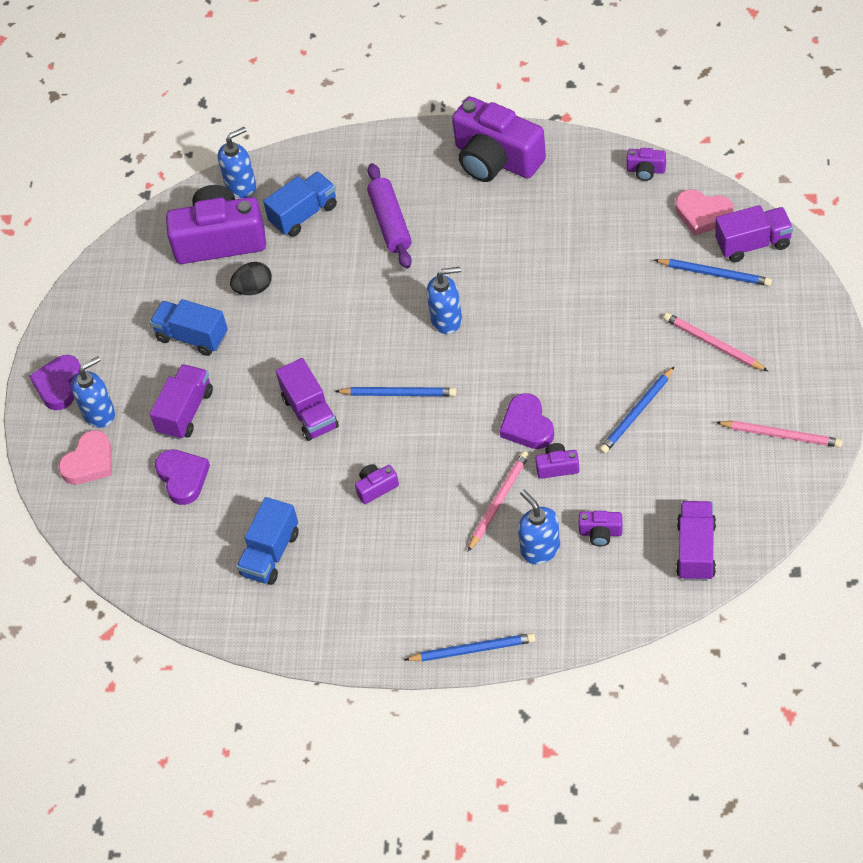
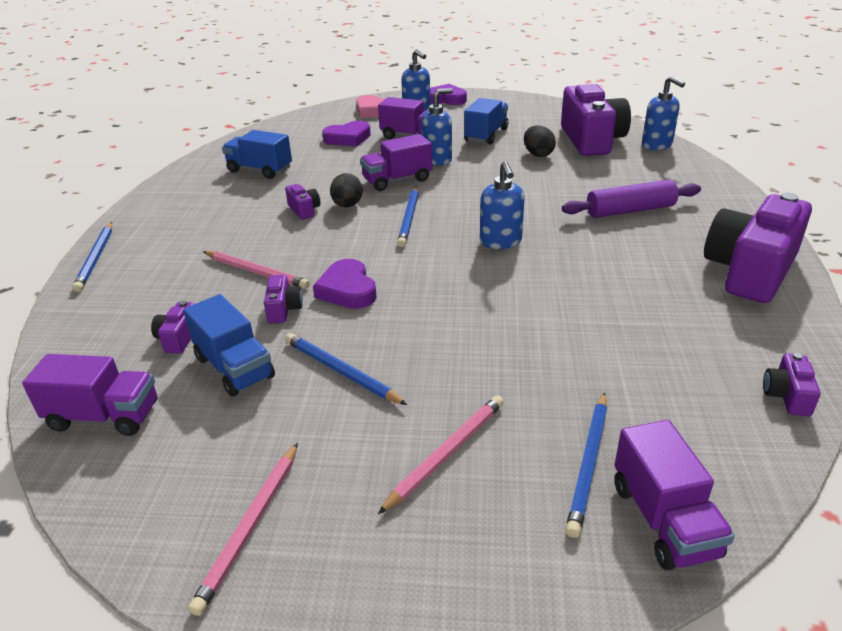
camera: 85 degrees right, 20 degrees down
blue truck [263,172,337,237] -> blue truck moved to [183,294,275,397]
purple heart [499,393,554,449] -> purple heart turned 90 degrees counterclockwise [313,259,377,309]
blue soap dispenser [518,490,560,564] -> blue soap dispenser moved to [421,88,453,165]
pink heart [676,189,734,236] -> none
none -> black egg [330,173,363,207]

